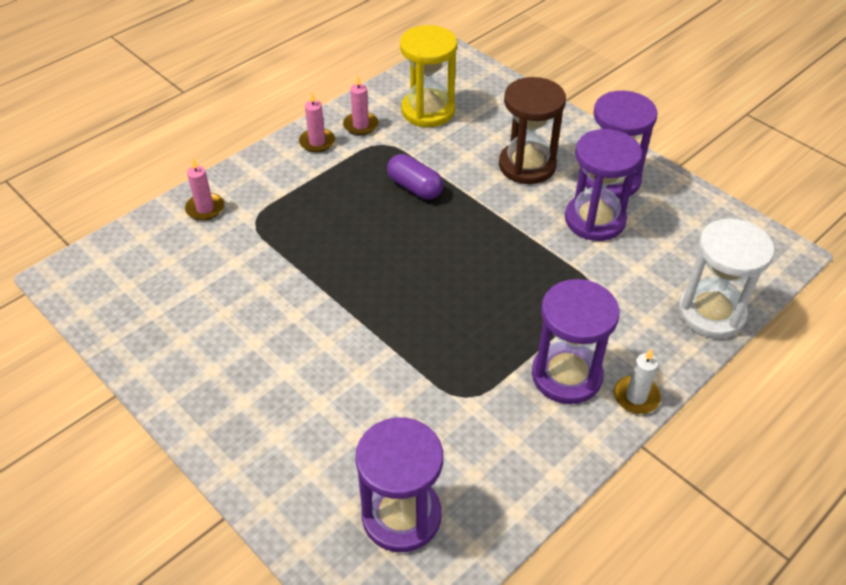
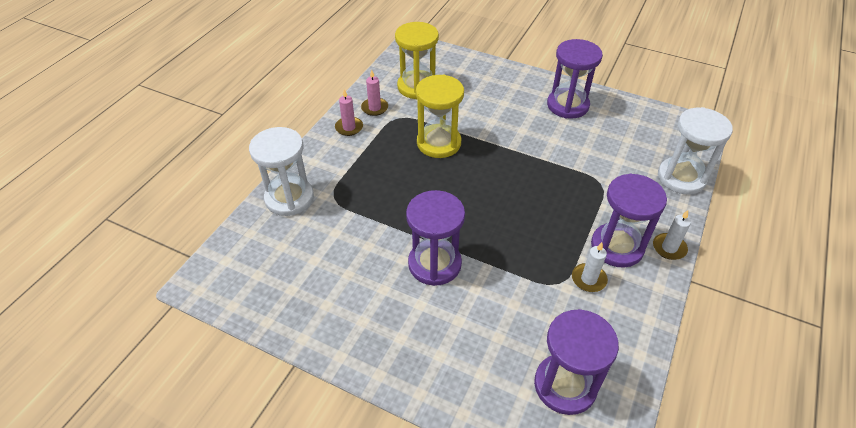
camera: 20 degrees left, 0 degrees up
pink candle [185,158,224,221] -> white hourglass [249,127,314,216]
purple capsule [387,154,443,200] -> yellow hourglass [416,75,464,158]
brown hourglass [499,77,566,184] -> none
purple hourglass [565,129,642,241] -> purple hourglass moved to [406,190,465,286]
none -> white candle [572,242,608,292]

